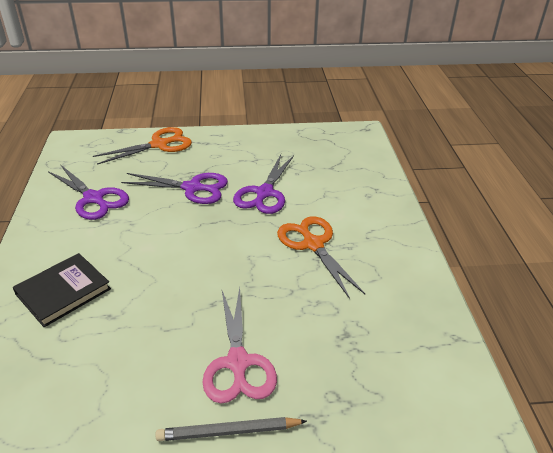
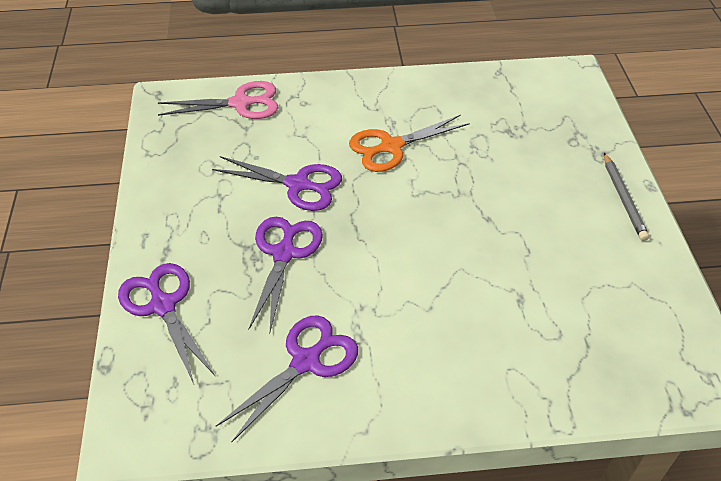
camera: 90 degrees left, 10 degrees up
black book [13,253,111,327] -> none
orange scissors [93,127,192,165] -> purple scissors [118,263,215,384]
pink scissors [202,287,277,403] -> pink scissors moved to [158,81,278,119]

